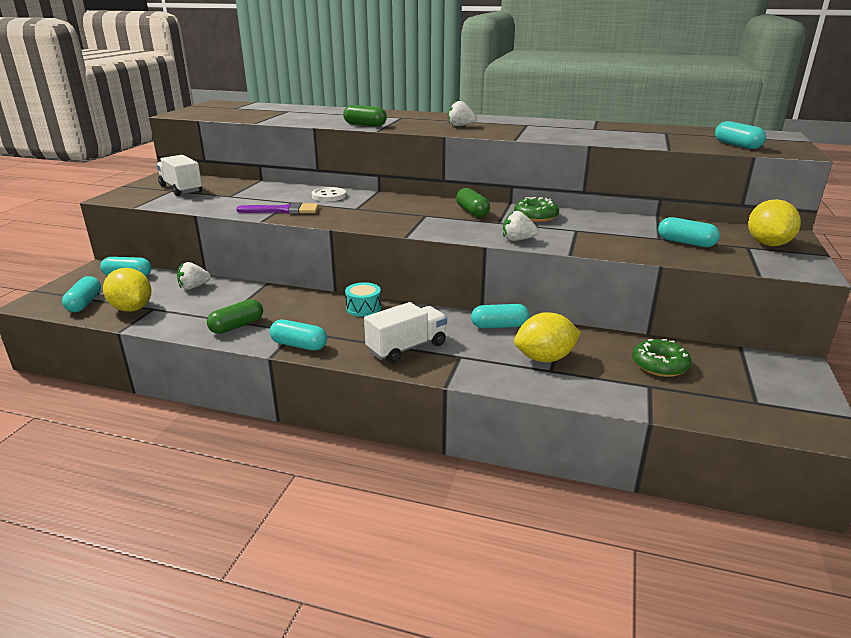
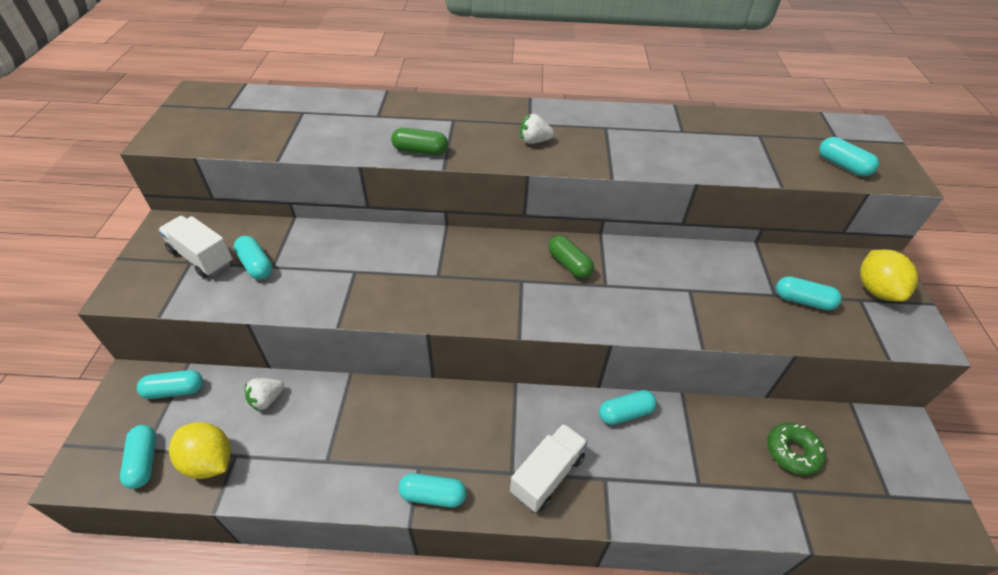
camera: 15 degrees left, 20 degrees up
green capsule [207,299,263,334] -> none
purple brush [236,202,319,214] -> none
white button [312,187,346,202] -> none
turquoise drum [345,282,381,317] -> none
white strawberry [503,210,538,241] -> none
green donut [514,197,559,222] -> none
yellow lemon [514,312,581,363] -> none
none -> turquoise capsule [234,236,273,280]

